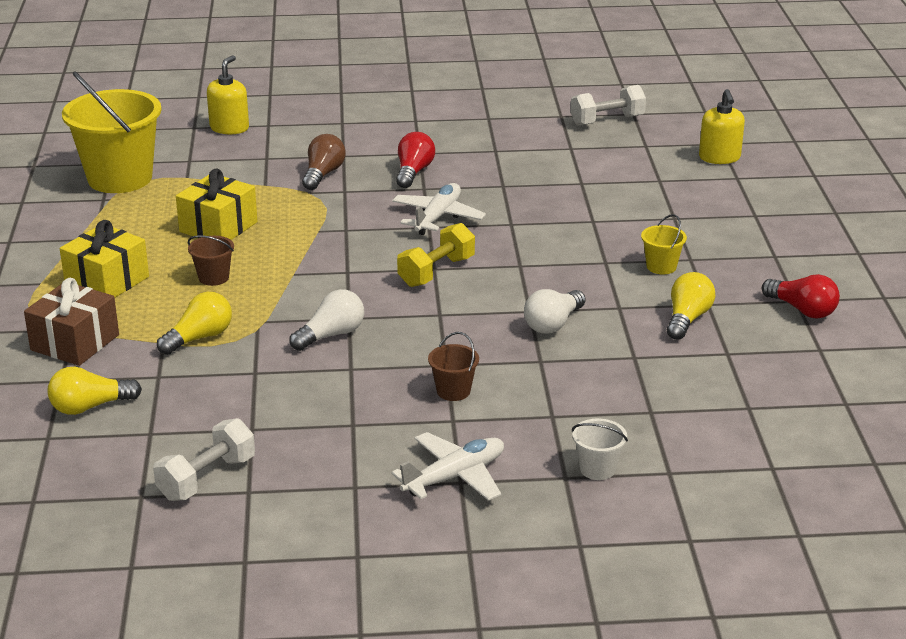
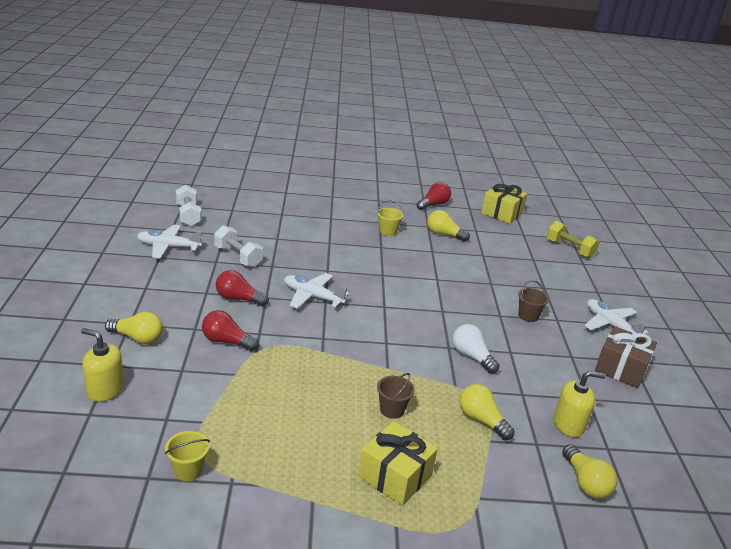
camera: 90 degrees left, 0 degrees up
brown gift [24,278,119,366] -> brown gift moved to [595,326,657,388]
yellow bucket [62,71,162,193] -> yellow bucket [165,431,210,481], size x0.43
white dumbbell [153,418,255,501] -> white dumbbell moved to [214,225,263,267]
yellow gift [176,168,258,240] -> yellow gift moved to [481,183,527,224]
brown light bulb [302,134,345,190] -> red light bulb [202,310,259,351]
yellow dumbbell [397,223,475,287] -> yellow dumbbell moved to [547,221,599,258]
white light bulb [524,289,586,334] -> none
white bucket [572,419,628,480] -> none
yellow soap dispenser [699,89,745,164] -> yellow soap dispenser moved to [554,371,606,437]
none -> yellow light bulb [105,312,163,344]
none -> white plane [137,225,203,259]

